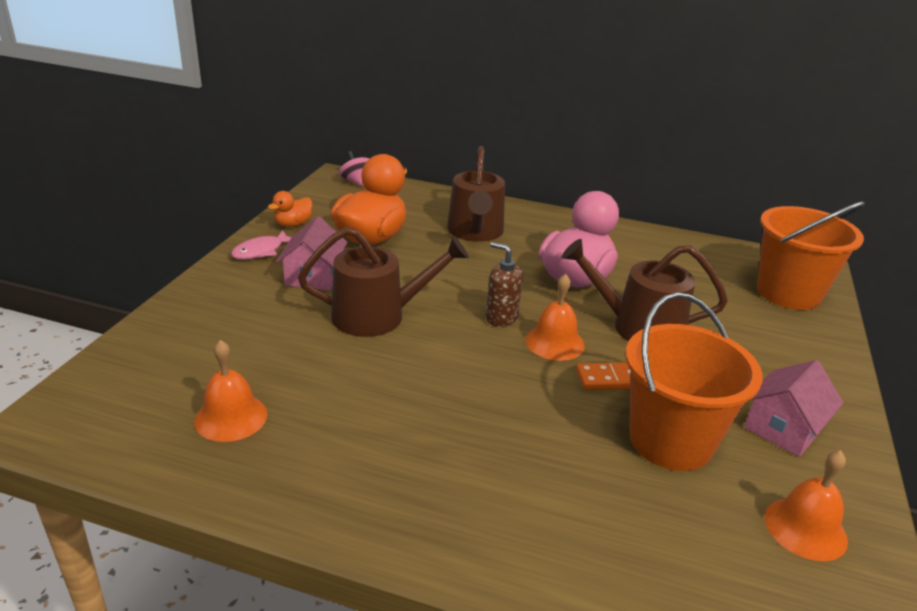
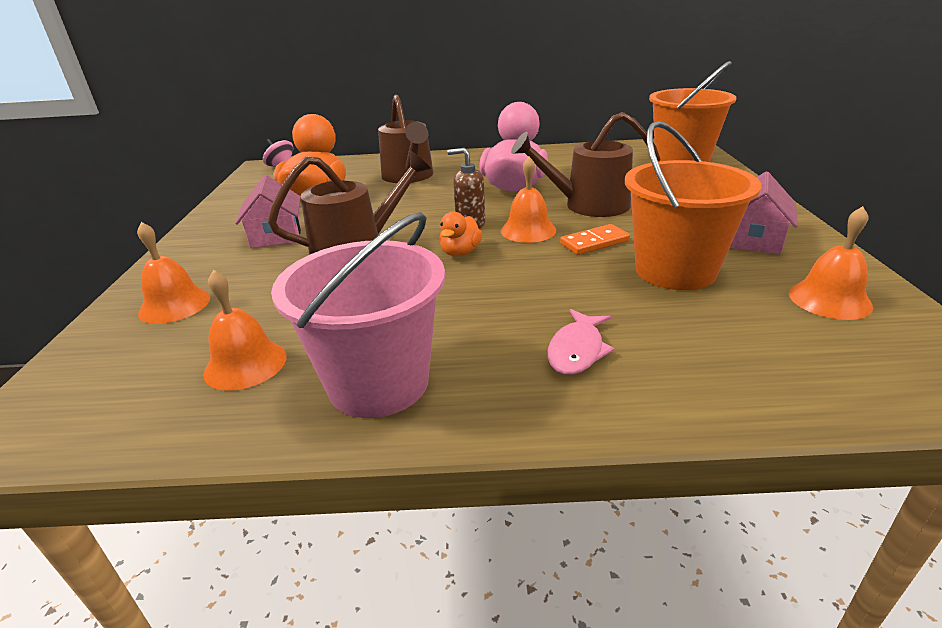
camera: 15 degrees left, 0 degrees up
pink fish [231,230,292,260] -> pink fish moved to [547,309,615,375]
orange duck [268,191,312,227] -> orange duck moved to [439,211,482,257]
none -> orange bell [137,222,210,324]
none -> pink bucket [271,212,445,418]

